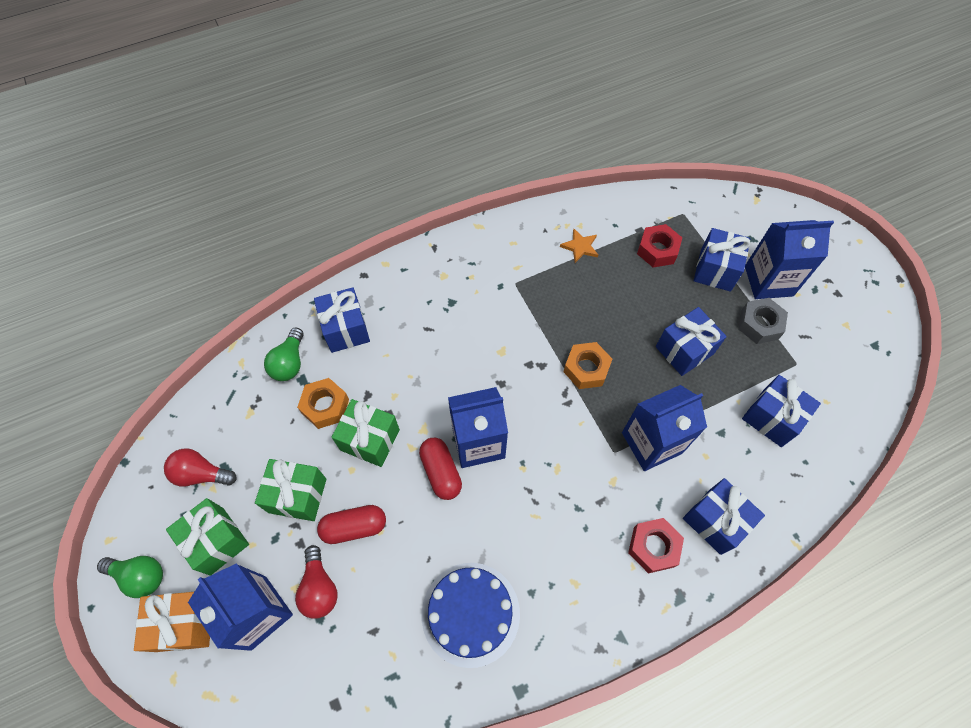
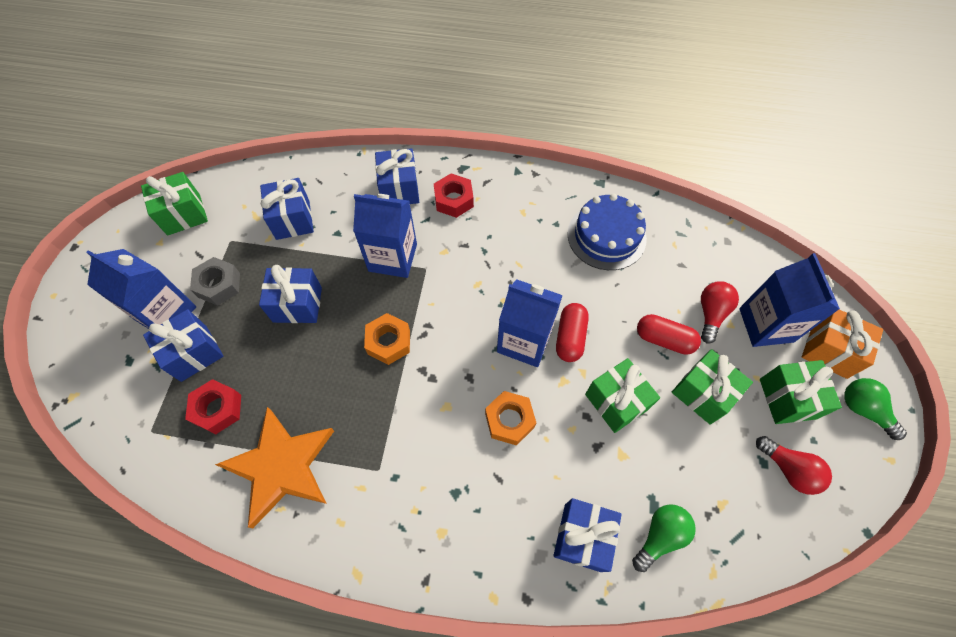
camera: 145 degrees left, 0 degrees up
orange nut [297,378,349,429] -> orange nut moved to [485,391,536,446]
orange star [560,229,598,263] -> orange star [215,407,334,528], size x2.37
none -> green gift [141,172,208,236]

